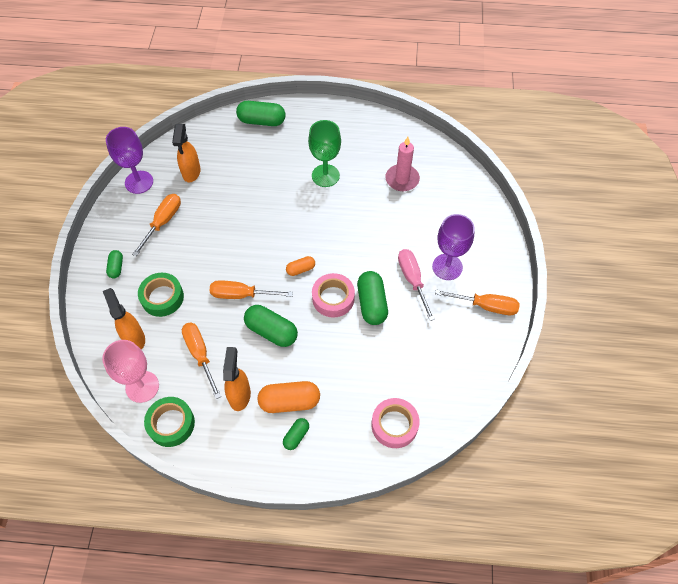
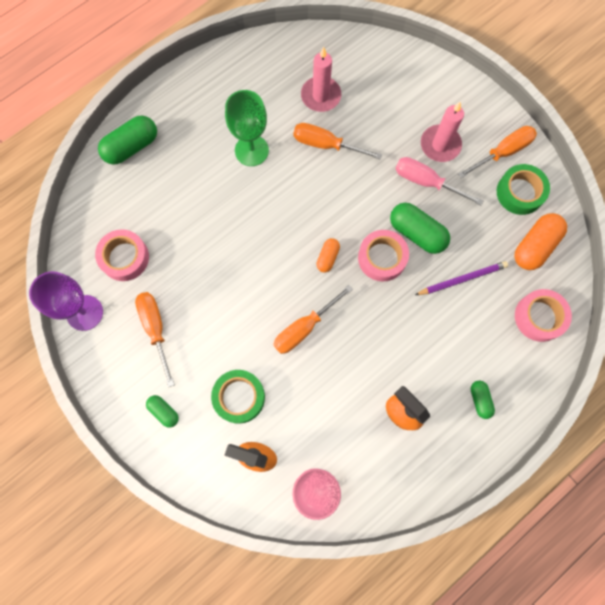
camera: 45 degrees left, 15 degrees up
green tape [144,397,195,447] -> green tape moved to [497,164,550,215]
orange spray bottle [172,124,200,182] -> pink tape [95,229,149,281]
orange screwdriver [182,322,221,399] -> orange screwdriver moved to [293,123,382,160]
green capsule [244,305,298,347] -> none
orange capsule [257,381,320,413] -> orange capsule moved to [514,213,567,270]
purple goblet [432,214,475,280] -> pink candle [421,102,464,162]
none -> purple pencil [415,261,508,295]

